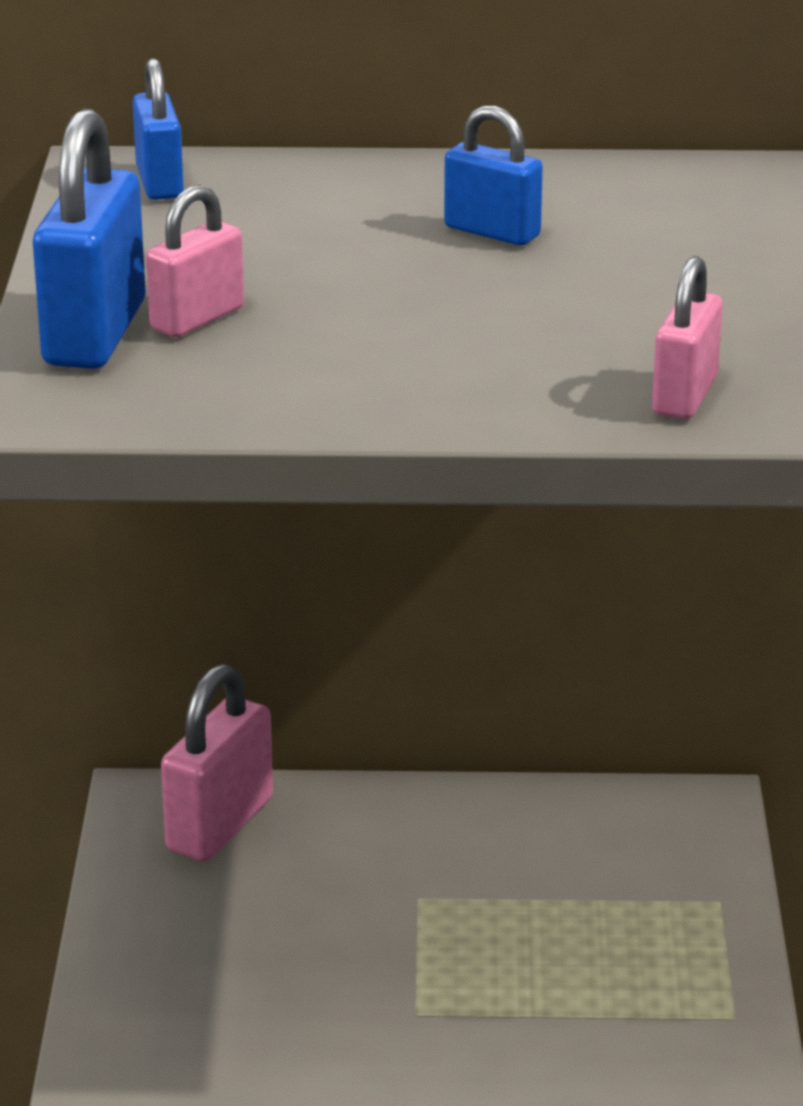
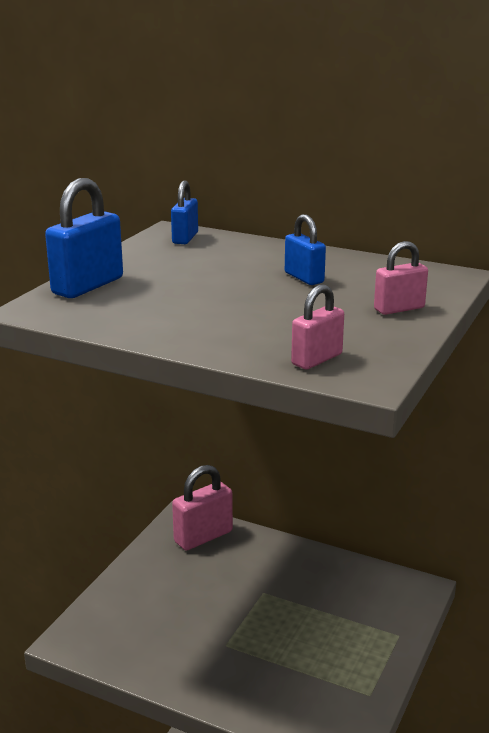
camera: 25 degrees right, 5 degrees down
pink padlock [146,185,244,337] -> pink padlock moved to [374,241,428,315]

